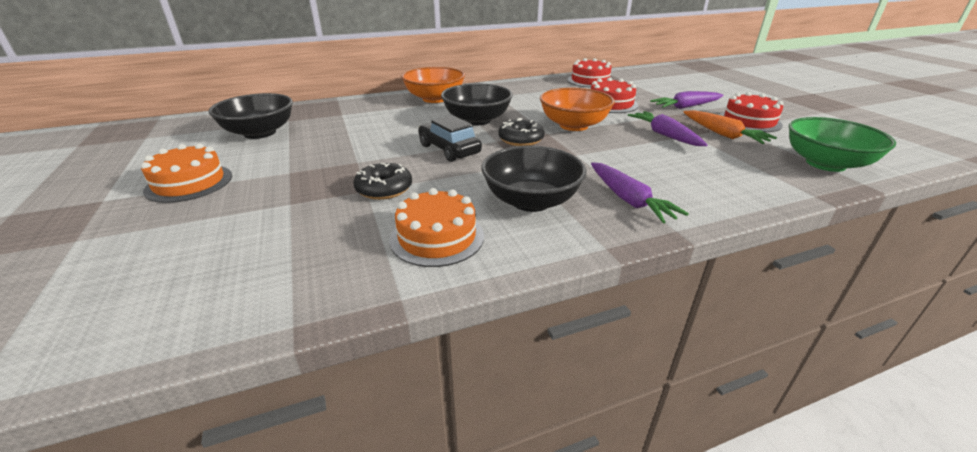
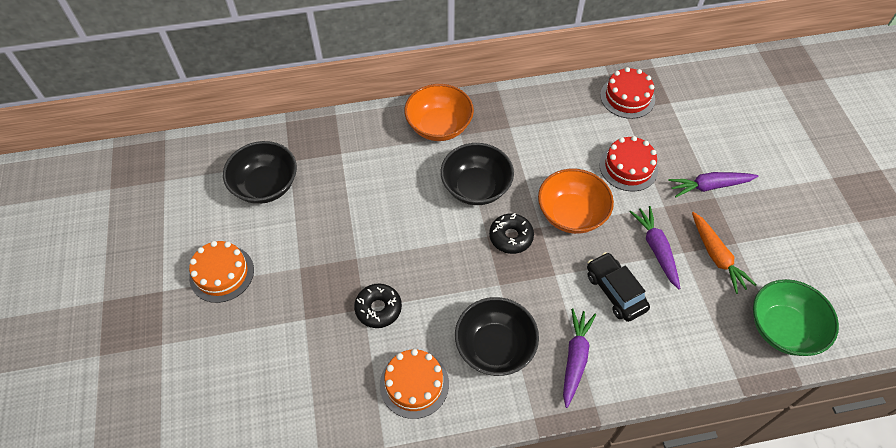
camera: 10 degrees right, 25 degrees up
black car [418,115,482,162] -> black car moved to [587,252,650,322]
purple carrot [591,162,689,223] -> purple carrot turned 150 degrees counterclockwise [563,309,596,408]
red cake [719,92,784,132] -> none

